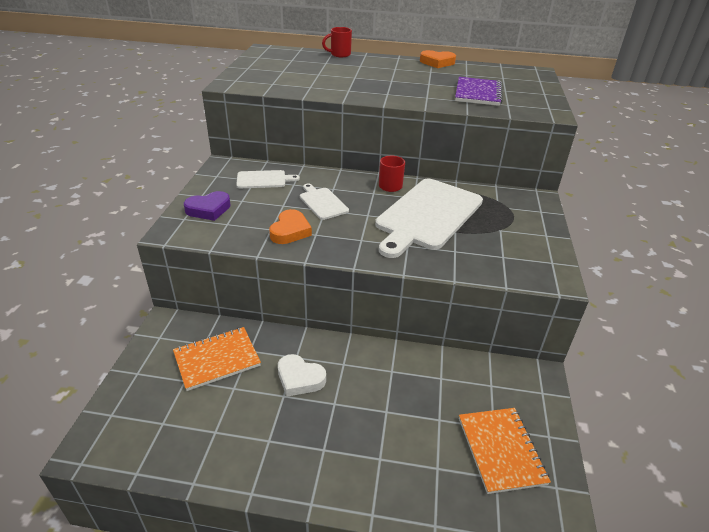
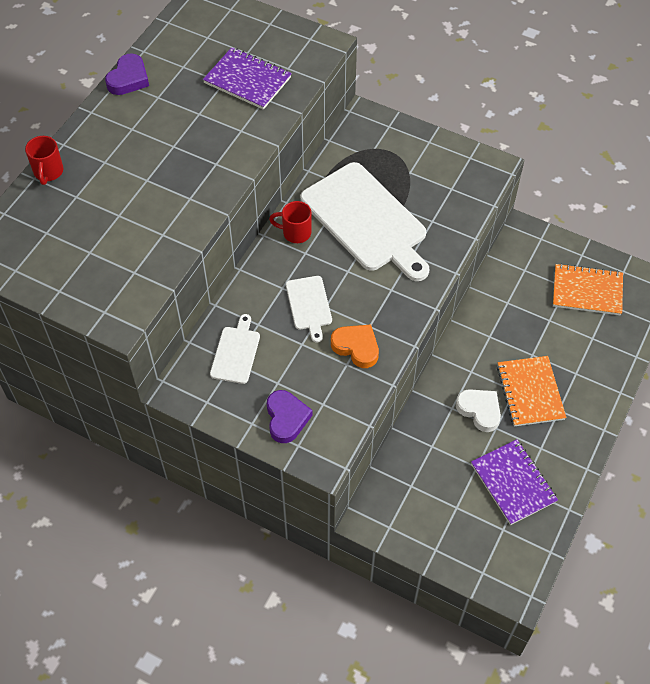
camera: 70 degrees left, 20 degrees up
orange notebook [173,327,261,391] -> orange notebook moved to [497,356,566,426]
white heart [278,354,326,397] -> white heart turned 90 degrees counterclockwise [456,389,501,432]
white cutting board [300,184,349,220] -> white cutting board turned 90 degrees counterclockwise [286,276,332,342]
orange heart [420,50,456,68] -> purple heart [105,53,149,95]
none -> purple notebook [471,439,558,525]

